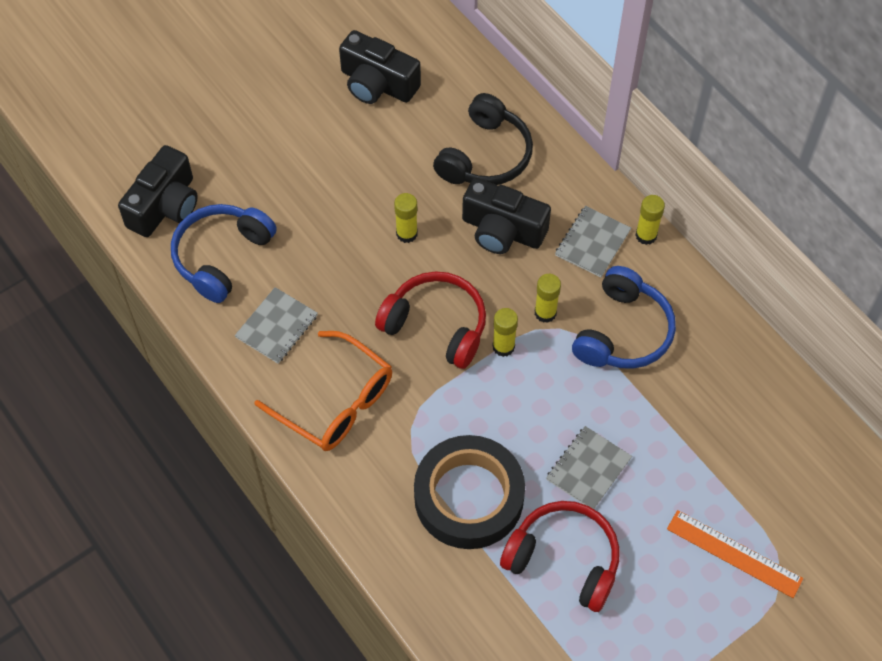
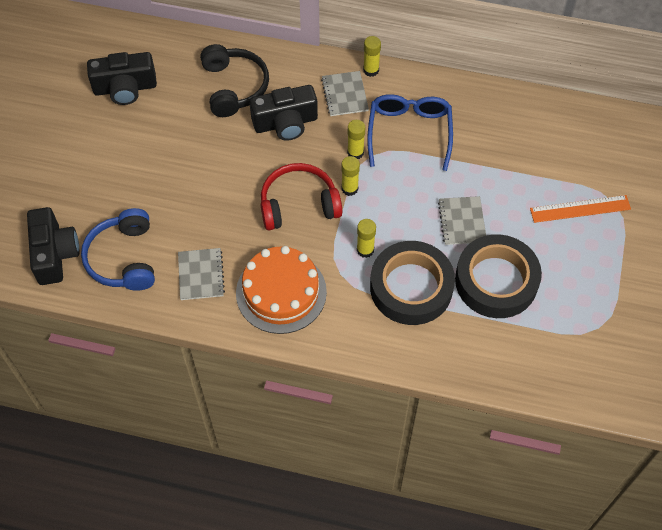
camera: 40 degrees left, 0 degrees up
orange glasses [254,331,392,451] -> orange cake [236,246,327,334]
yellow glue stick [394,193,418,243] -> yellow glue stick moved to [357,219,376,258]
red headphones [500,501,619,612] -> black tape [455,234,542,318]
blue headphones [572,266,676,369] -> blue glasses [367,94,453,171]

